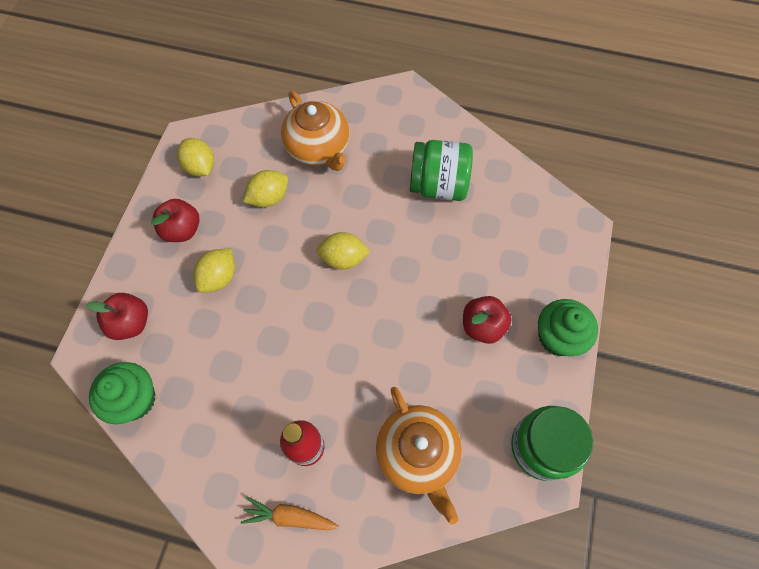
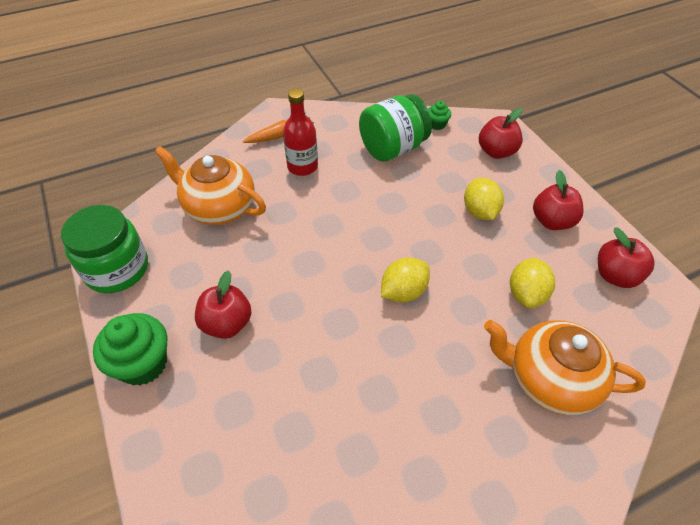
camera: 140 degrees right, 15 degrees down
green cupcake [89,362,156,424] -> green cupcake [428,101,451,130], size x0.50
yellow lemon [177,138,214,176] -> red apple [598,227,654,288]
green jar [410,140,473,201] -> green jar moved to [359,94,432,162]

